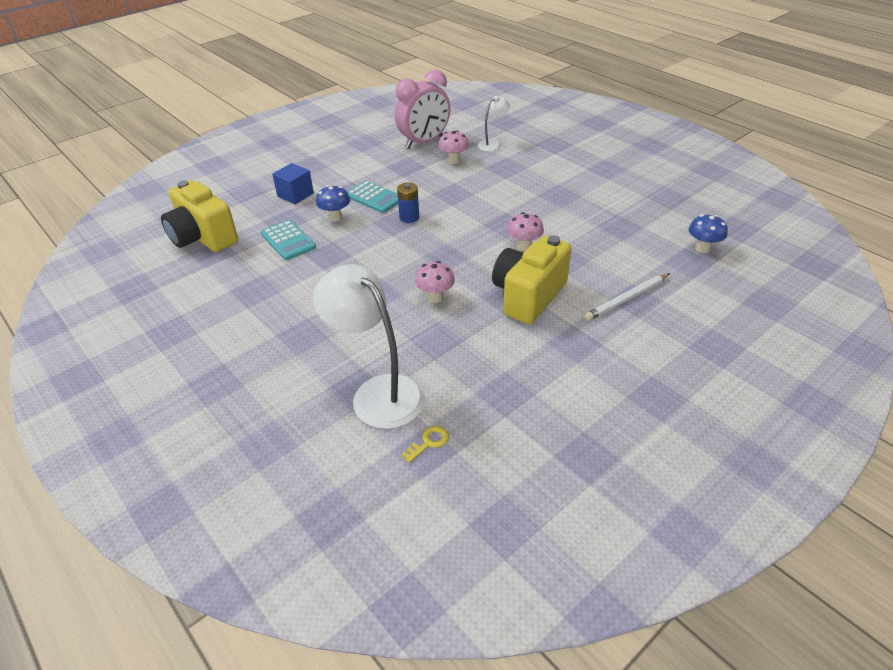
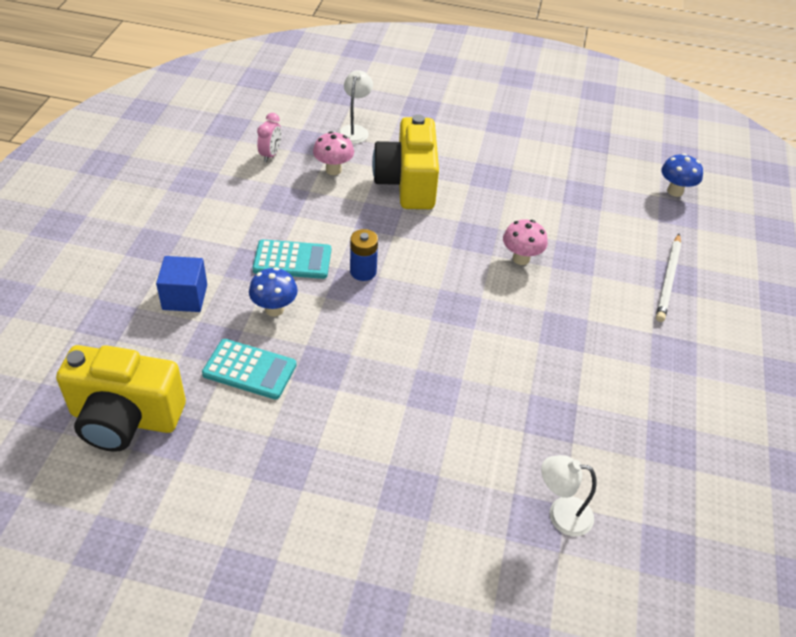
camera: 40 degrees left, 5 degrees up
white lamp [313,264,425,429] -> white lamp [541,455,597,536], size x0.51
pink clock [395,69,450,149] -> pink clock [257,113,281,162], size x0.45
yellow key [402,426,449,463] -> none
pink mushroom [415,261,455,303] -> none
yellow camera [492,235,572,324] -> yellow camera moved to [372,114,439,209]

